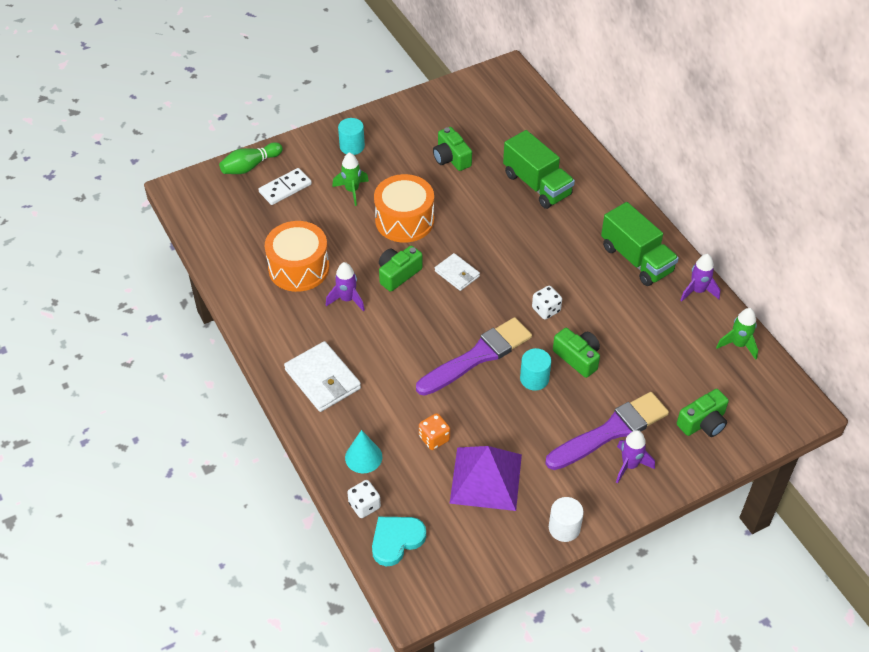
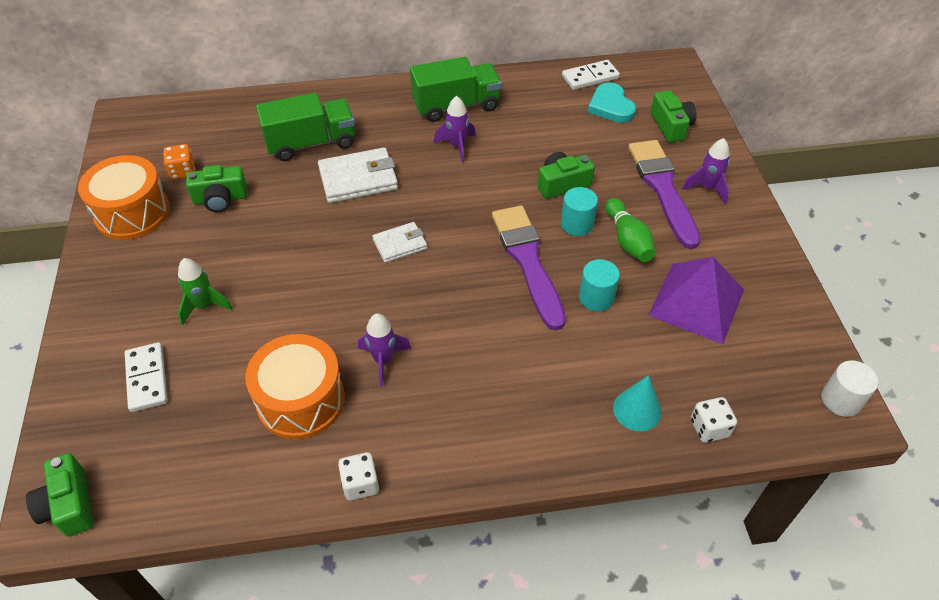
camera: 70 degrees left, 0 degrees up
green bowling pin [219,142,283,174] -> green bowling pin moved to [605,198,655,262]
white wallet [284,341,361,412] -> white wallet moved to [318,147,398,203]
turquoise cylinder [338,118,365,155] -> turquoise cylinder moved to [579,259,620,311]
turquoise heart [372,517,426,566] -> turquoise heart moved to [588,82,636,123]
orange drum [374,174,434,243] -> orange drum moved to [78,155,170,240]
green camera [379,246,423,292] -> green camera moved to [26,453,94,537]
orange dice [419,413,450,450] -> orange dice moved to [163,144,195,180]
white dice [532,286,562,320] -> white dice moved to [338,452,379,501]
white cylinder [549,497,584,542] -> white cylinder moved to [822,360,878,417]
purple rocket [680,254,720,302] -> purple rocket moved to [434,96,476,163]
green rocket [716,308,758,360] -> white domino [562,60,620,90]

